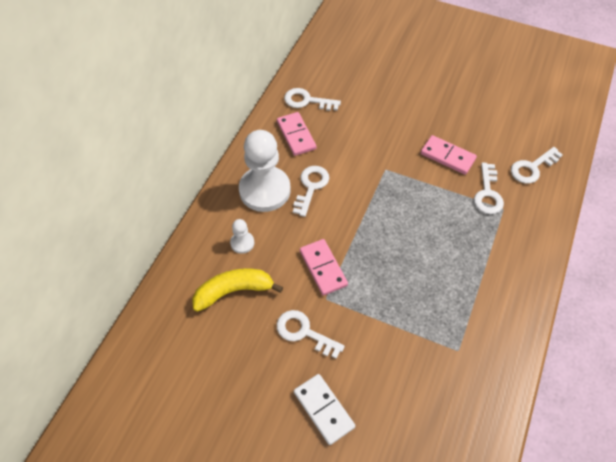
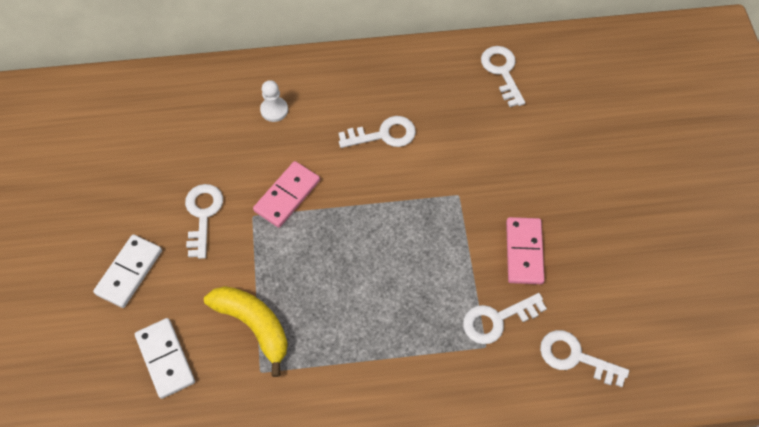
camera: 60 degrees right, 5 degrees up
yellow banana [192,268,283,312] -> yellow banana moved to [204,286,288,377]
white pawn [239,130,291,212] -> none
pink domino [277,112,317,156] -> none
none -> white domino [135,318,195,399]

